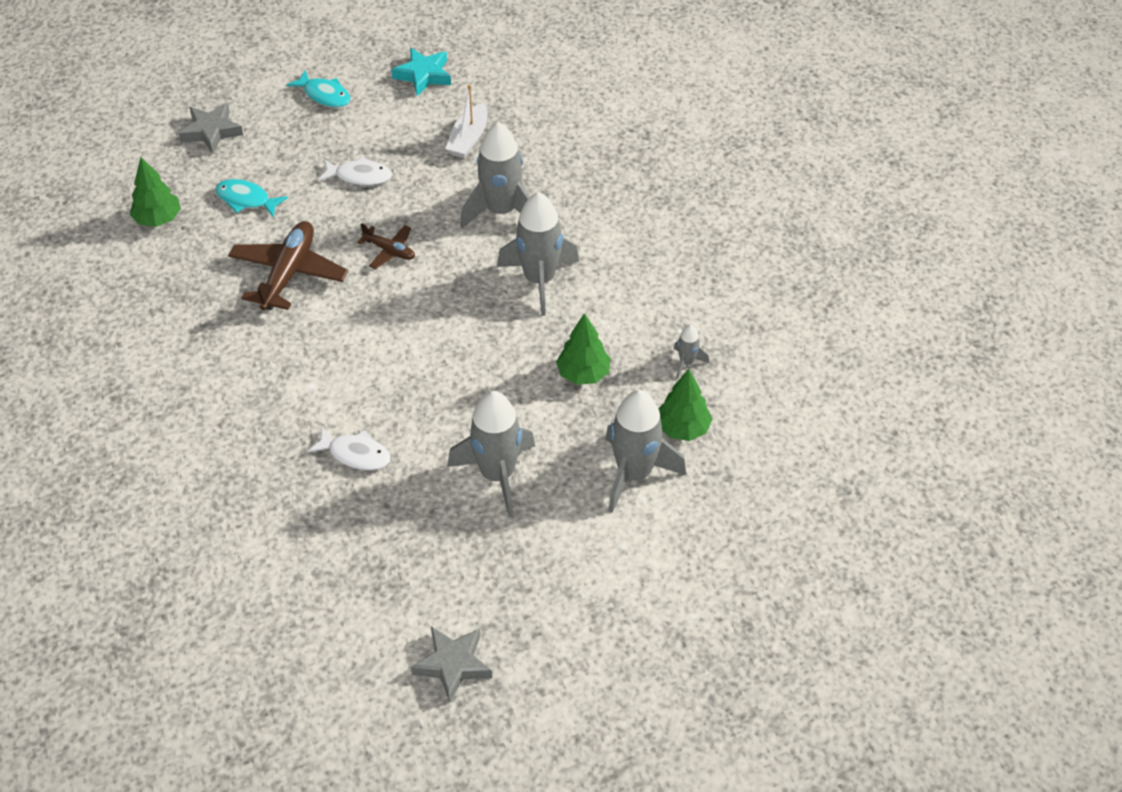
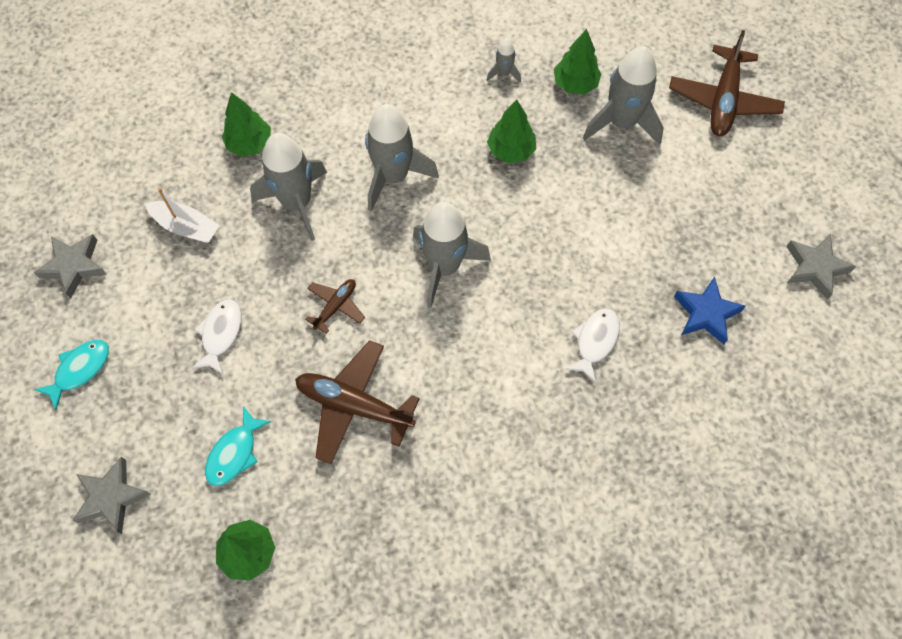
camera: 85 degrees left, 15 degrees up
turquoise star [391,48,451,96] -> grey star [34,234,107,298]
grey rocket [447,391,535,517] -> grey rocket moved to [413,202,491,308]
none -> green tree [222,92,271,157]
none -> brown plane [669,30,785,136]
none -> blue star [674,277,746,345]

